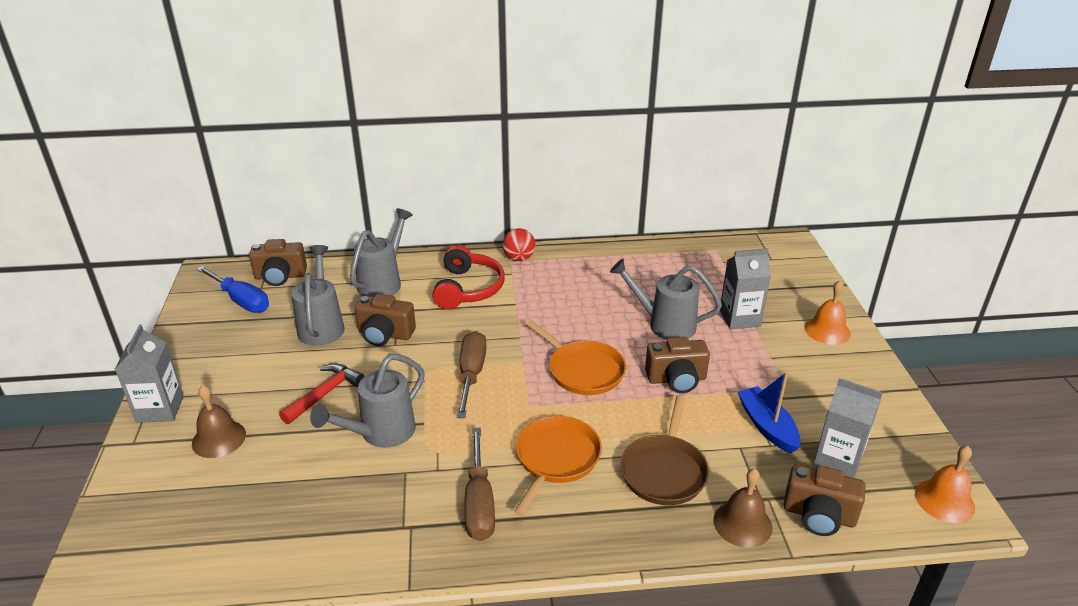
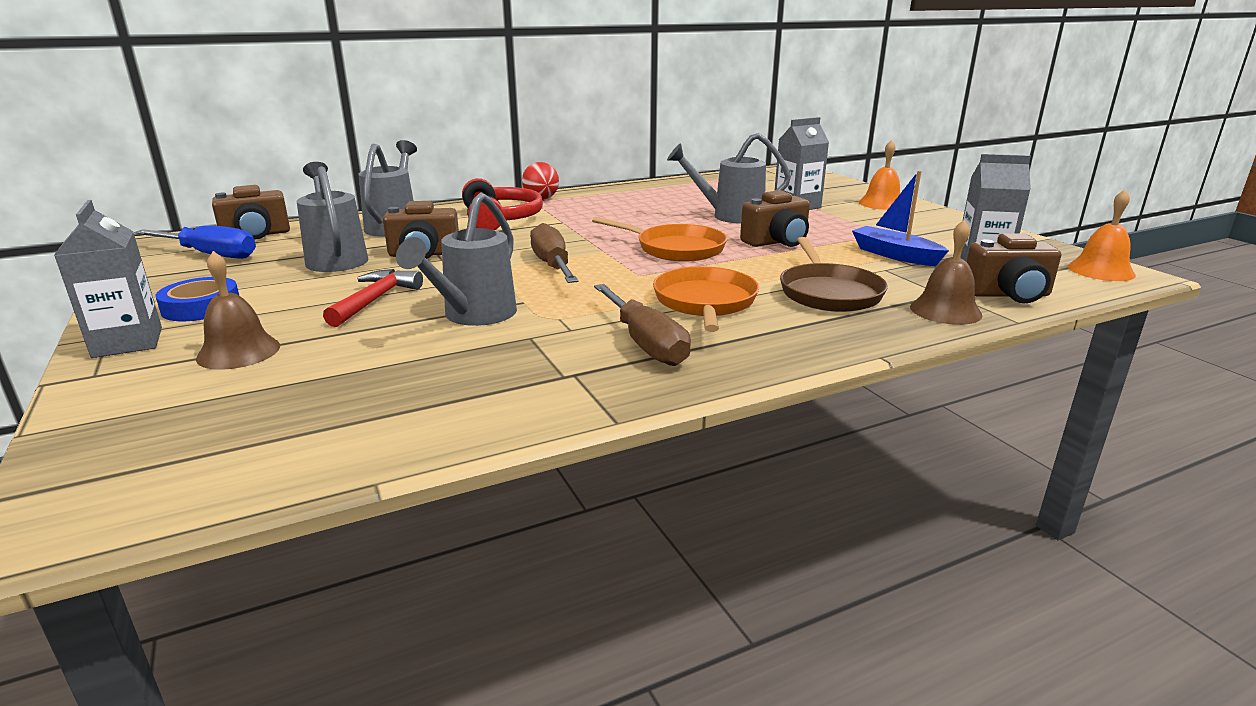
camera: 20 degrees left, 10 degrees down
none -> blue tape [155,277,239,321]

